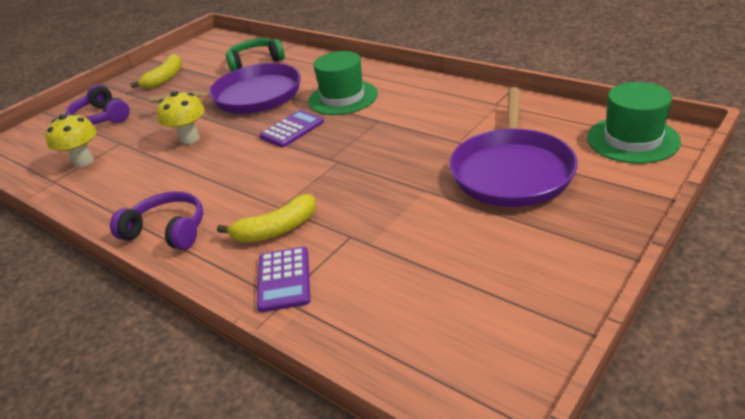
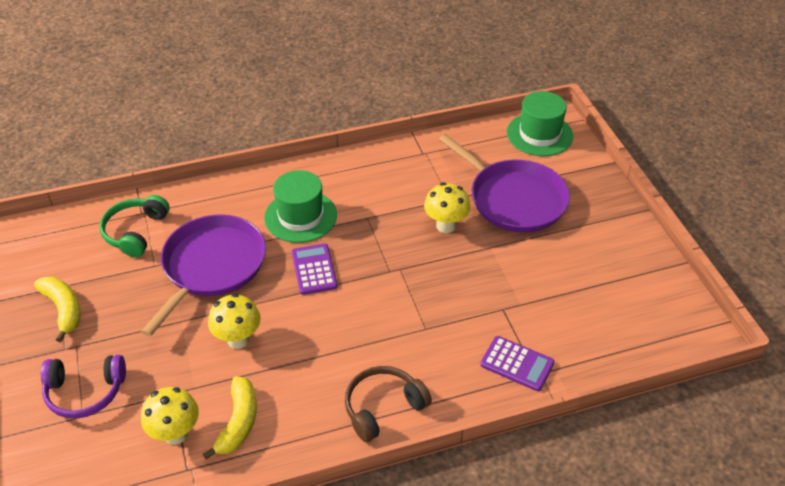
camera: 60 degrees left, 10 degrees up
purple headphones [110,191,203,250] -> brown headphones [345,366,432,442]
yellow banana [217,194,316,242] -> yellow banana moved to [203,376,257,459]
none -> yellow mushroom [424,183,471,233]

